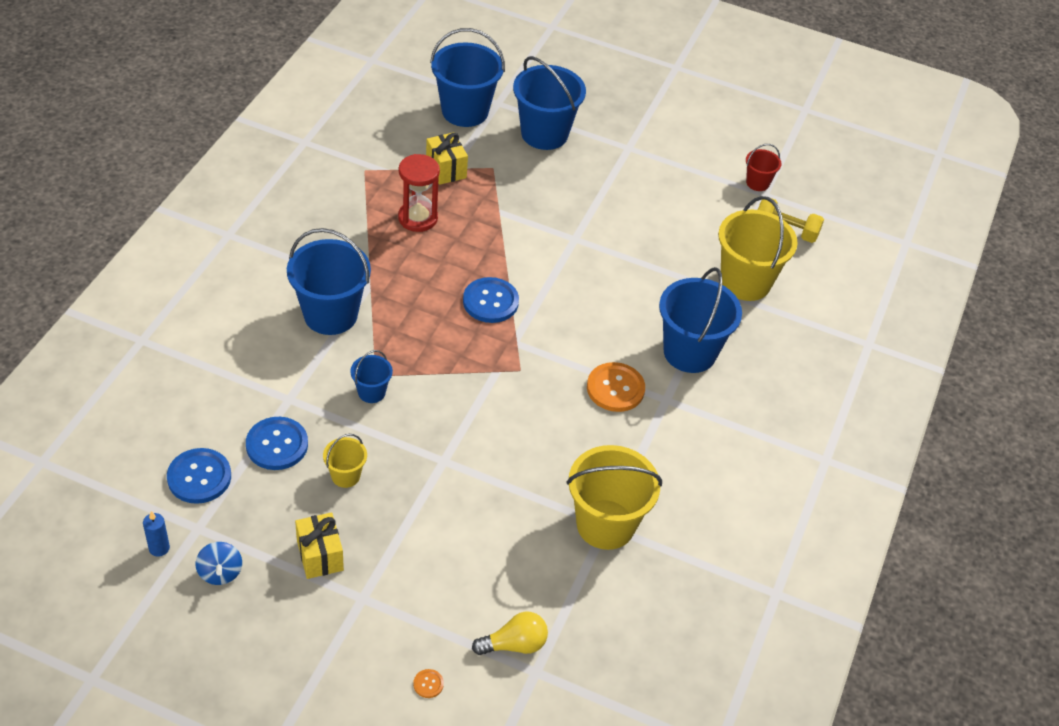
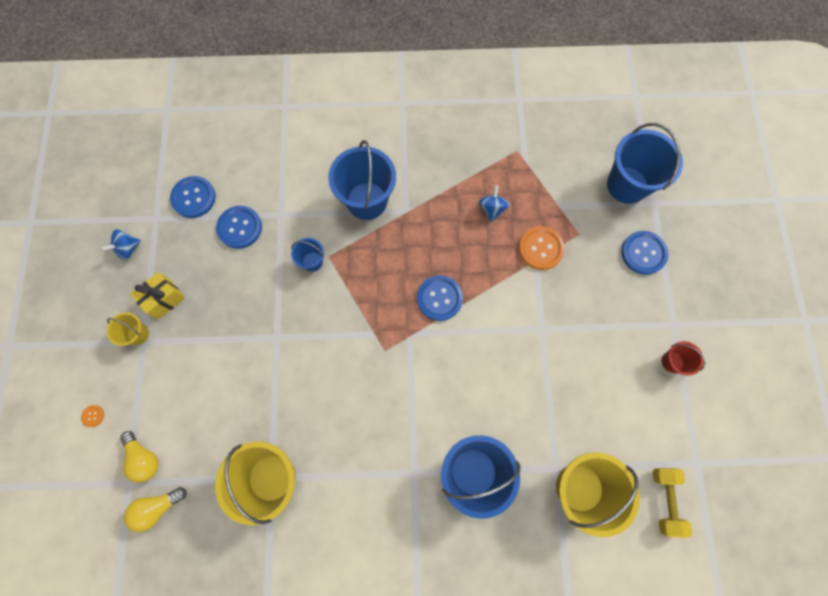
camera: 70 degrees right, 25 degrees up
blue candle [143,511,170,557] -> none
yellow bucket [323,434,367,488] -> yellow bucket moved to [107,313,149,346]
red hourglass [398,154,440,232] -> blue spinning top [479,185,510,222]
yellow gift [426,132,468,185] -> none
blue bucket [513,56,586,150] -> blue button [621,231,669,275]
orange button [587,362,645,412] -> orange button moved to [519,226,565,270]
red bucket [746,144,781,191] -> red bucket moved to [662,341,706,376]
none -> yellow light bulb [124,487,187,532]

